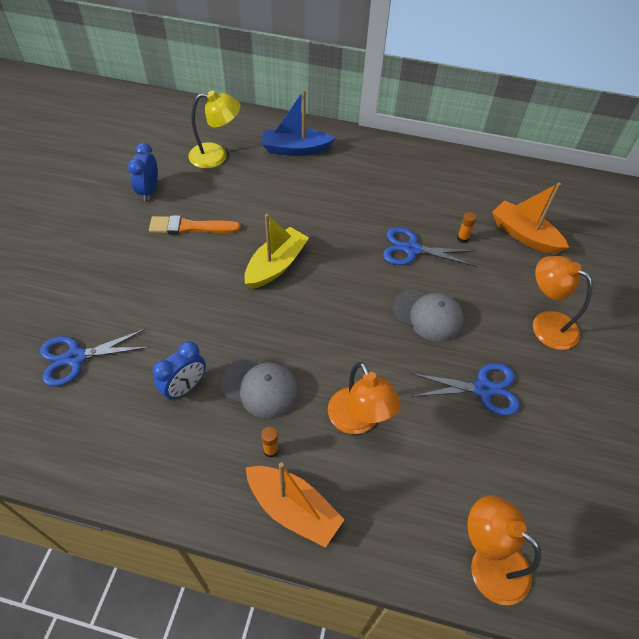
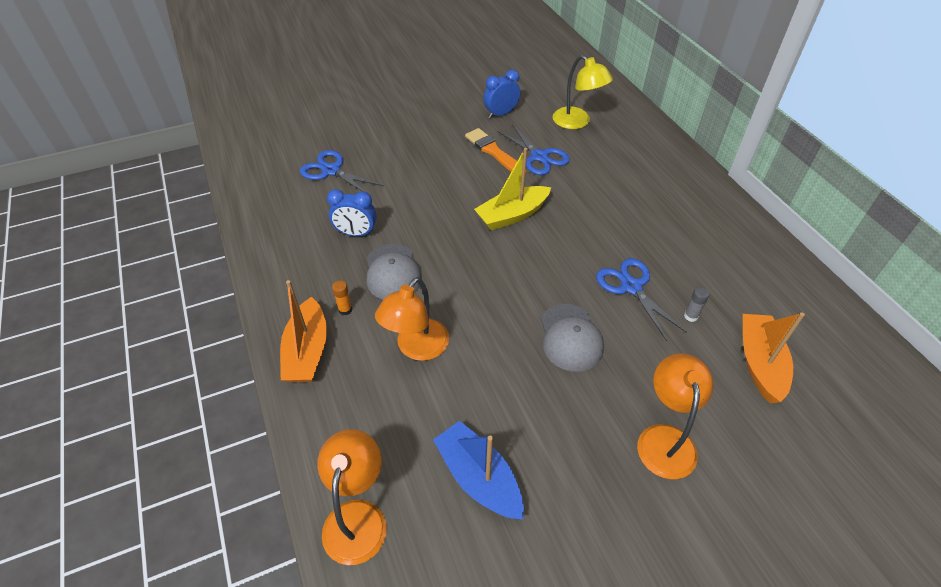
camera: 55 degrees right, 5 degrees down
yellow boat [244,214,309,289] -> yellow boat turned 150 degrees clockwise [474,148,551,230]
blue boat [262,90,335,156] -> blue boat moved to [433,421,524,520]
blue scissors [411,363,520,416] -> blue scissors moved to [497,124,570,175]
orange glue stick [457,212,476,243] -> grey glue stick [684,287,709,322]

